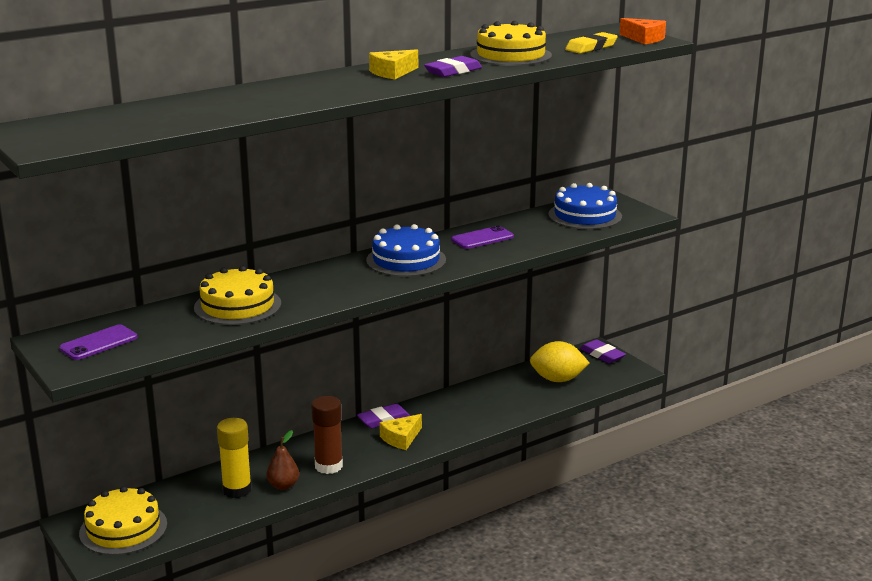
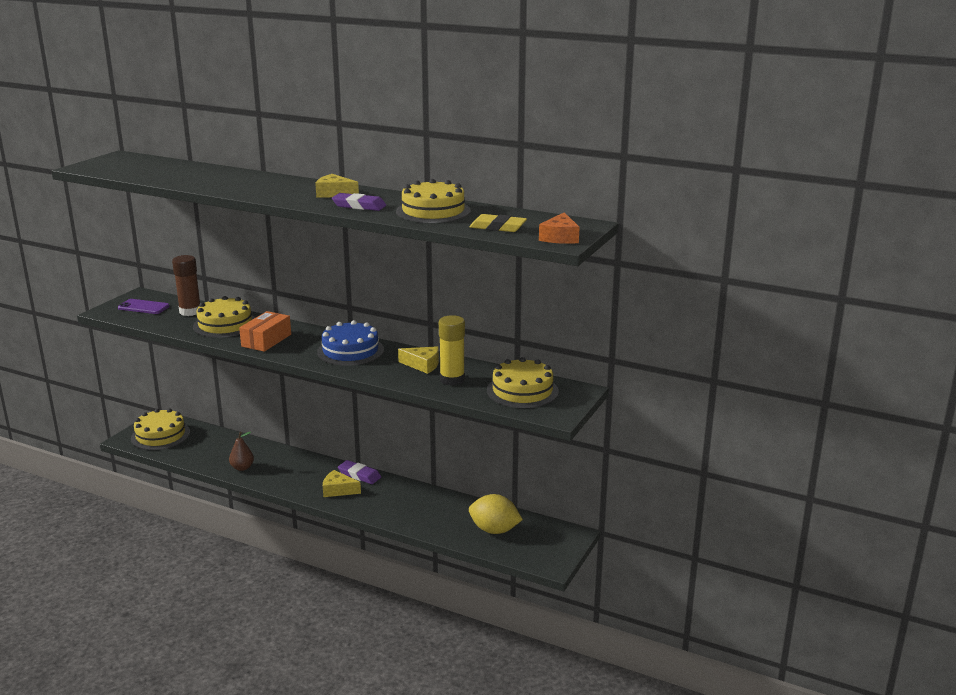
camera: 60 degrees right, 0 degrees up
yellow glue stick [217,418,252,498] -> yellow glue stick moved to [439,315,465,386]
brown glue stick [312,396,343,474] -> brown glue stick moved to [172,255,200,316]
purple phone [451,225,514,249] -> yellow cheese [398,346,439,374]
yellow lemon [530,341,589,382] -> yellow lemon turned 45 degrees counterclockwise [469,494,523,534]
blue cake [548,183,622,229] -> yellow cake [487,357,559,408]
purple eraser [580,339,626,363] -> none
none -> orange box [239,311,291,352]

